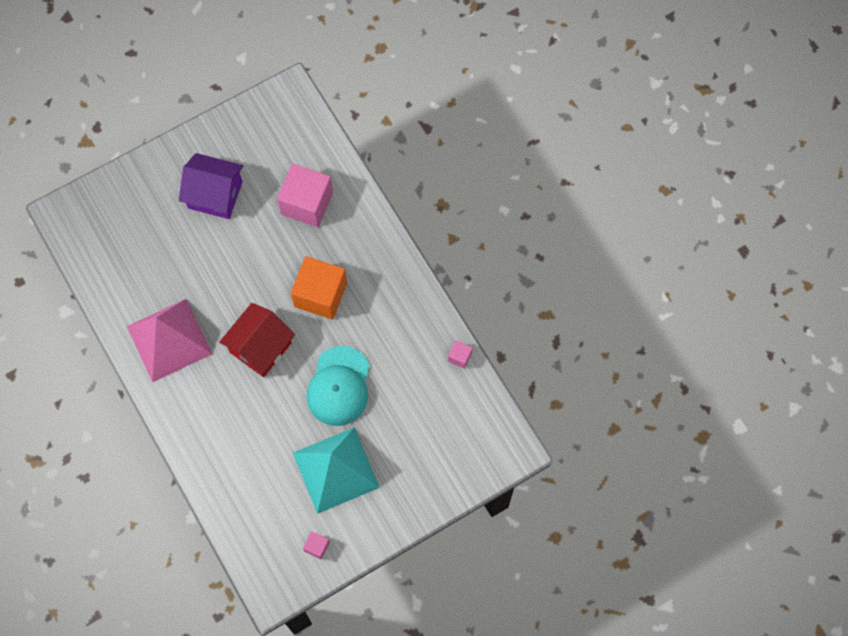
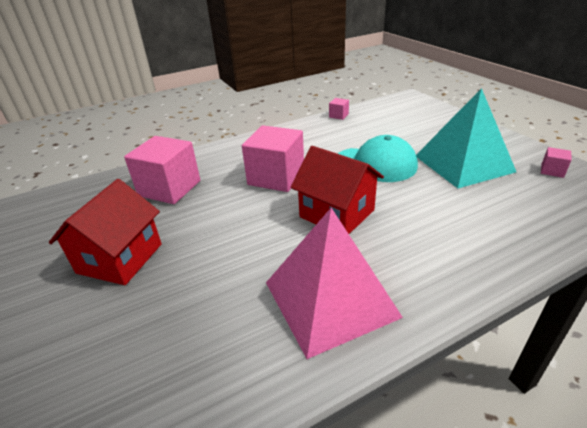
camera: 85 degrees left, 35 degrees down
purple house [179,153,243,219] -> red house [49,179,162,285]
orange cube [291,256,347,319] -> pink cube [242,125,304,192]

